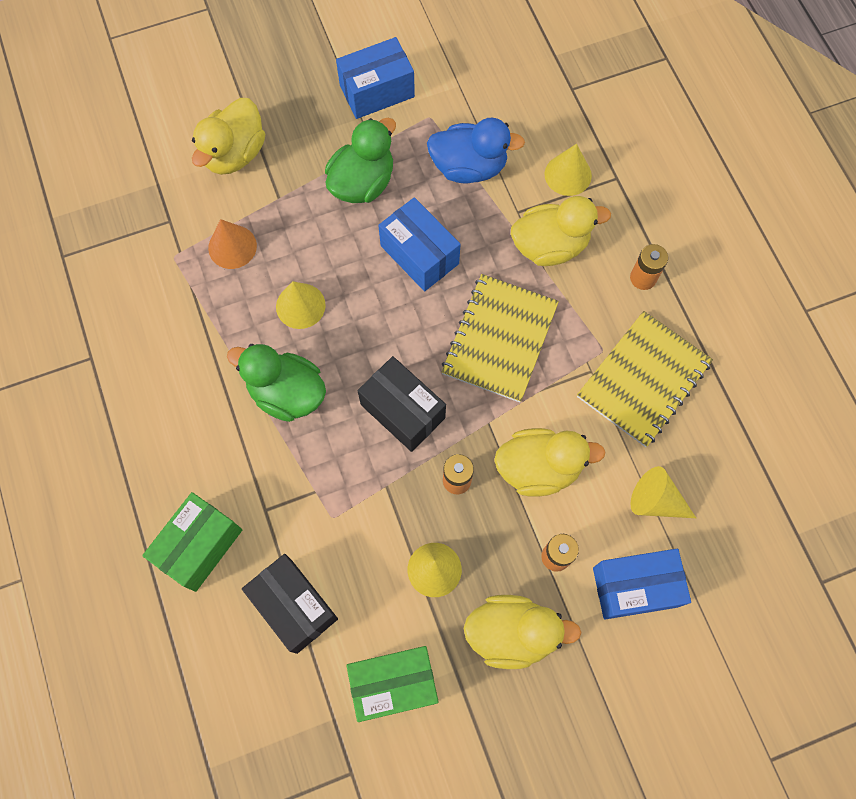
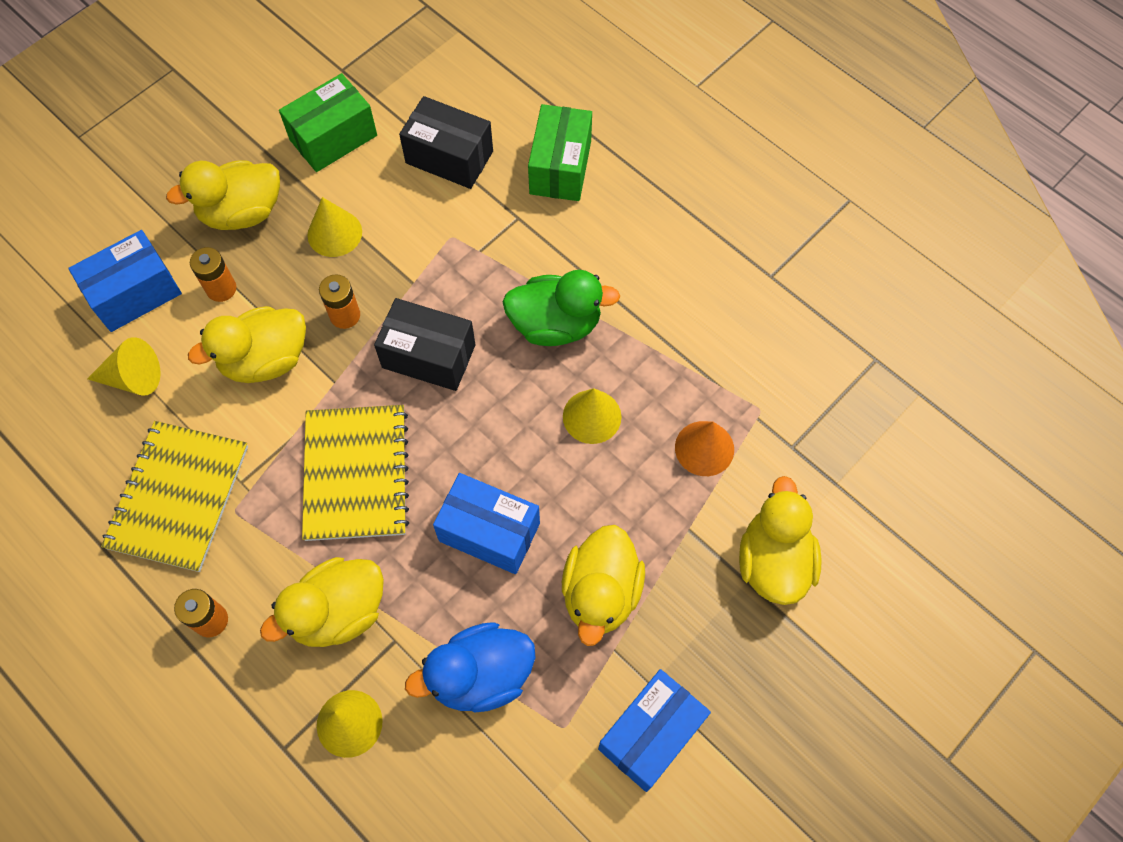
camera: 155 degrees right, 5 degrees down
green duck [325,118,396,203] -> yellow duck [562,525,645,646]

